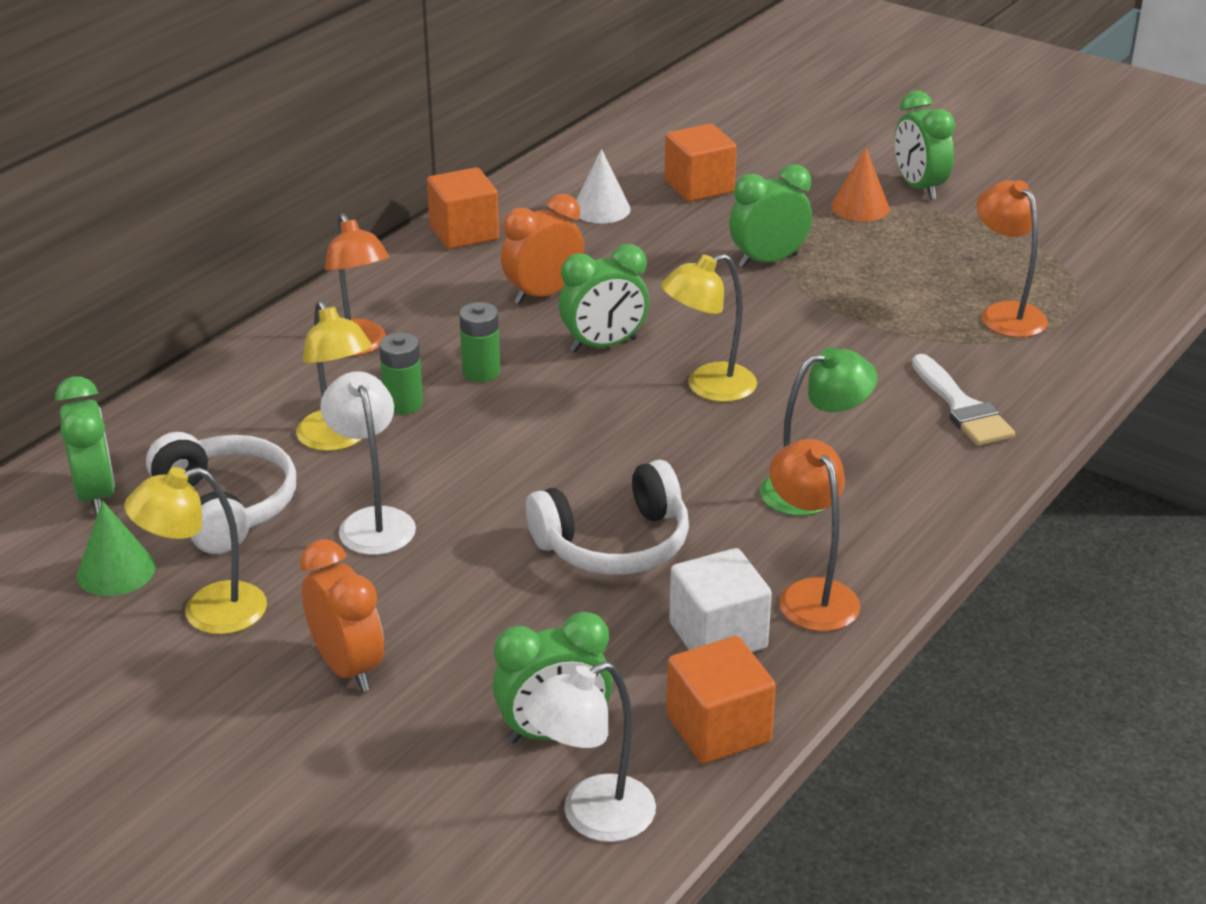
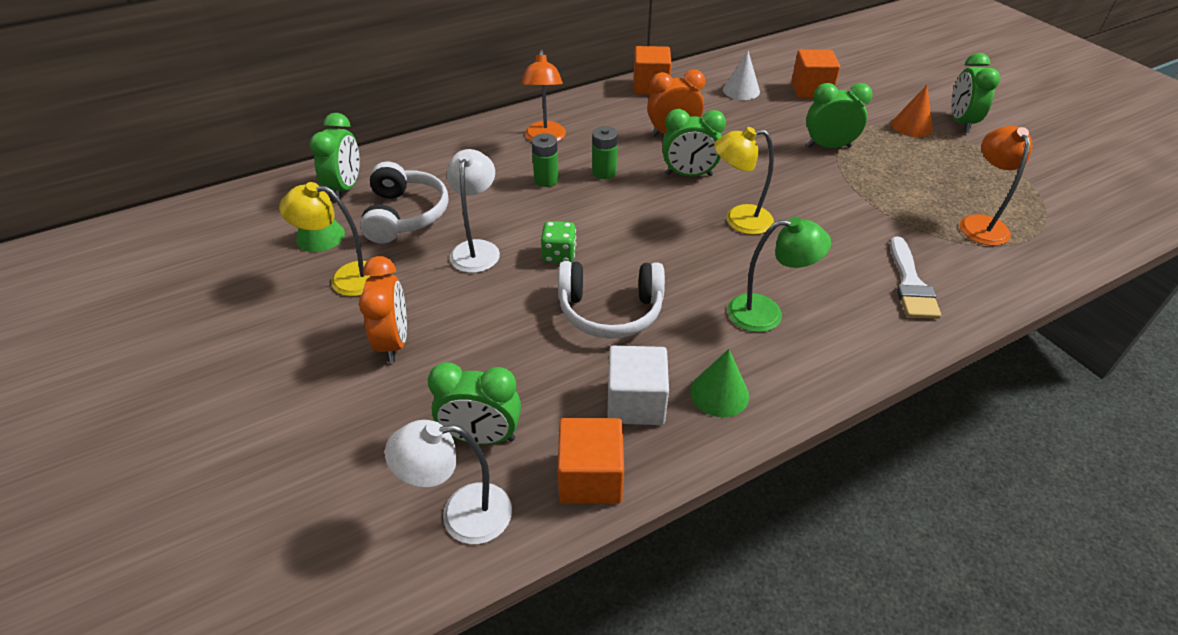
camera: 25 degrees right, 10 degrees up
yellow lamp [296,300,372,451] -> none
orange lamp [770,439,860,631] -> green cone [690,349,749,417]
none -> green dice [541,221,576,263]

